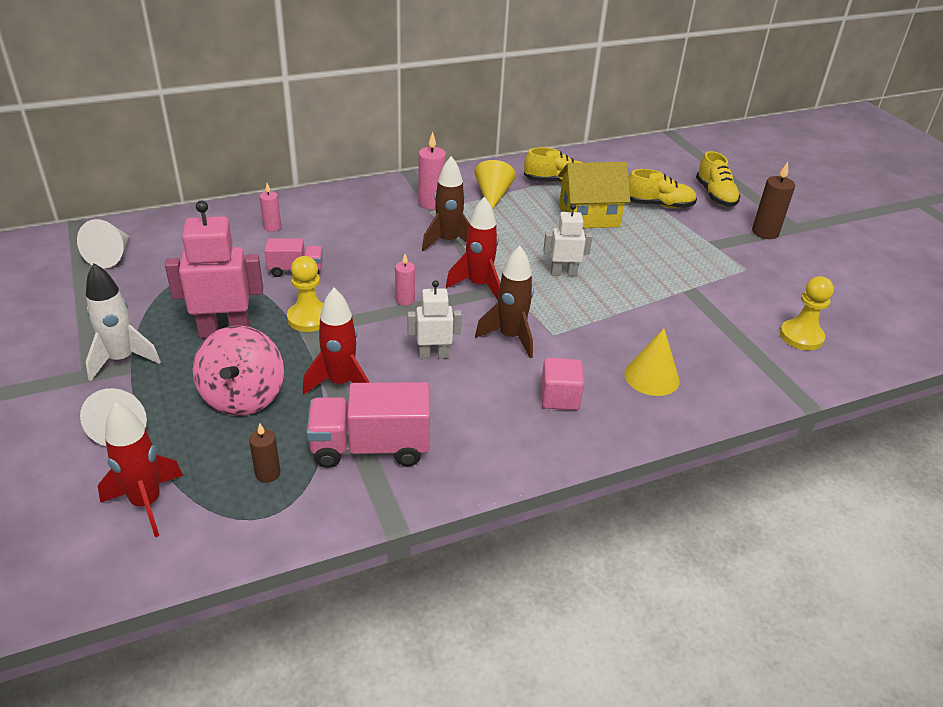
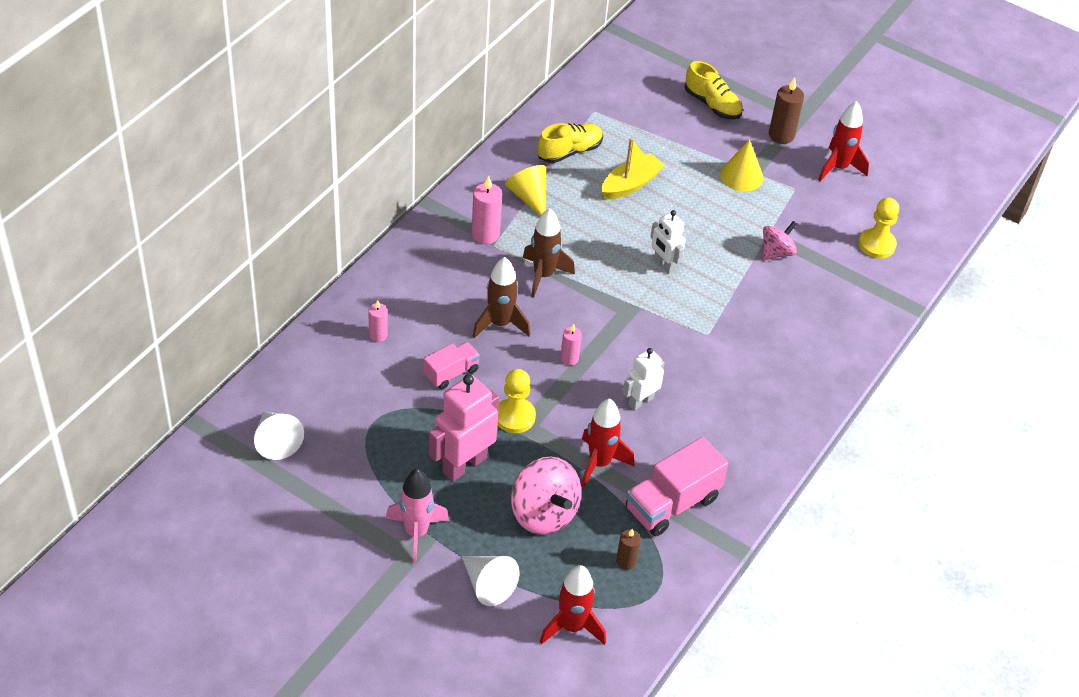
camera: 35 degrees left, 10 degrees up
white rocket [86,263,161,381] -> pink rocket [386,469,449,564]
red rocket [446,196,500,300] -> red rocket moved to [818,101,869,181]
brown rocket [475,246,534,358] -> brown rocket moved to [473,257,530,338]
pink cube [541,358,584,410] -> none
white robot [543,204,592,276] -> white robot turned 90 degrees counterclockwise [650,210,686,274]
yellow house [558,162,630,228] -> yellow boat [601,138,665,199]
yellow cone [624,328,680,396] -> yellow cone moved to [720,139,763,192]
yellow shoe [629,169,697,209] -> none
none -> pink spinning top [763,221,797,260]

